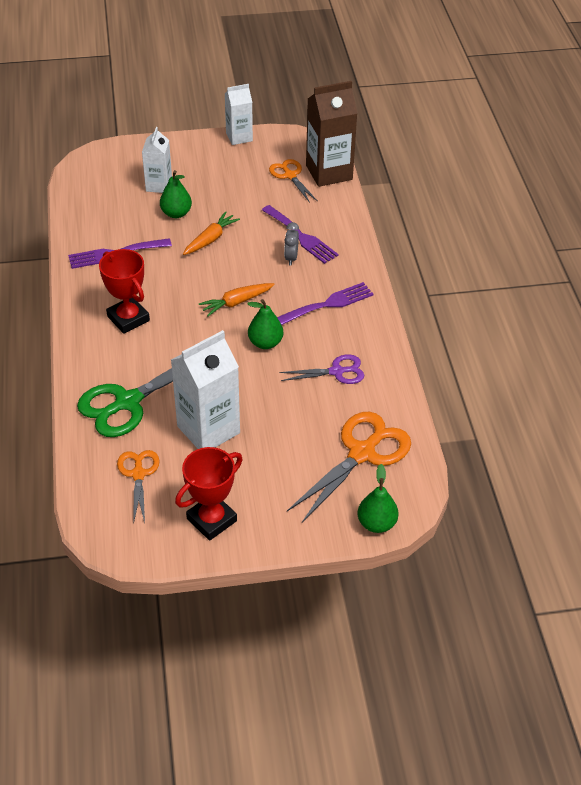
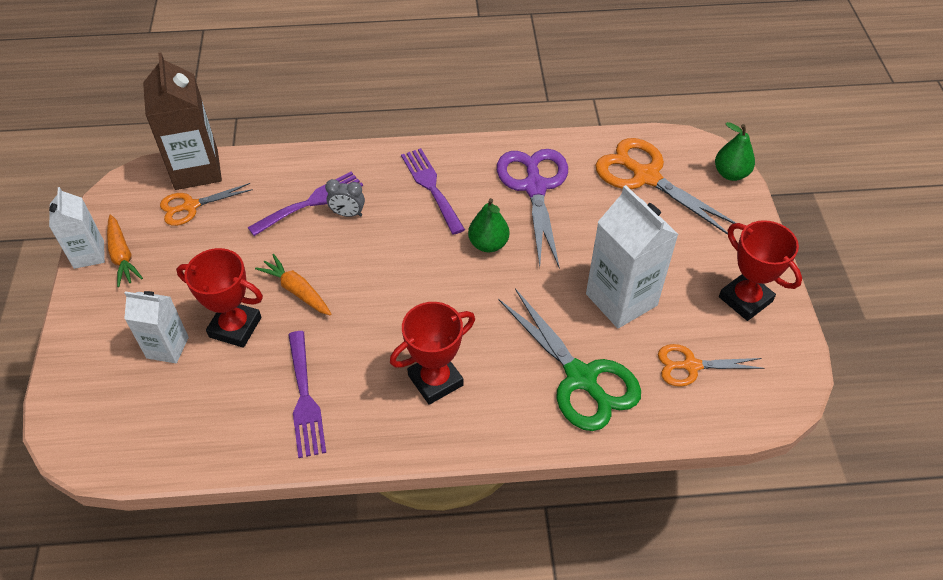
camera: 85 degrees left, 5 degrees up
green pear [160,170,192,218] -> red trophy [176,248,263,348]
orange carrot [199,283,274,317] -> orange carrot moved to [107,215,143,287]
purple scissors [279,354,364,384] -> purple scissors [497,149,568,269], size x1.73

